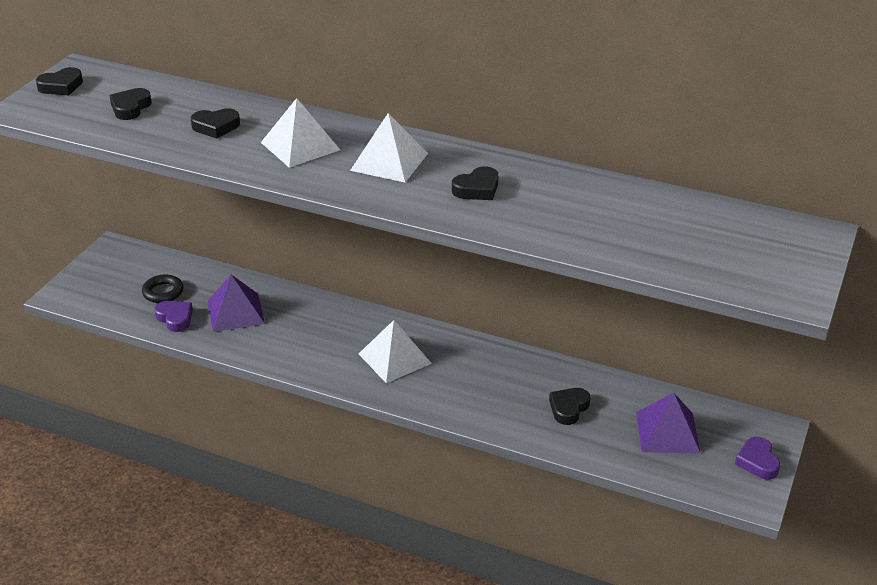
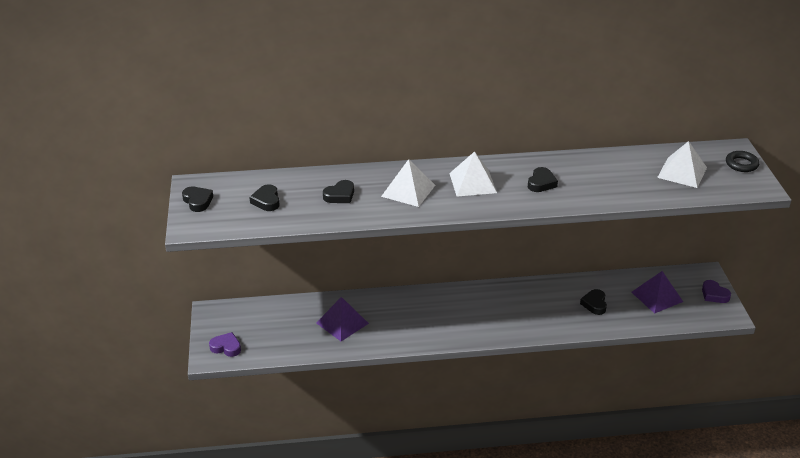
camera: 30 degrees left, 0 degrees up
black heart [36,67,83,95] -> black heart turned 60 degrees counterclockwise [182,187,213,212]
black ring [142,274,184,303] -> black ring moved to [726,151,759,172]
purple heart [154,301,193,332] -> purple heart moved to [209,332,241,357]
white pyramid [359,320,432,383] -> white pyramid moved to [657,141,707,188]

